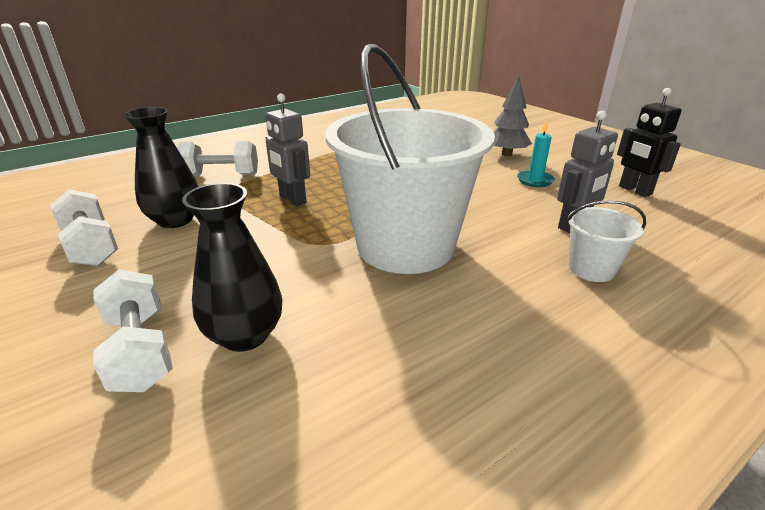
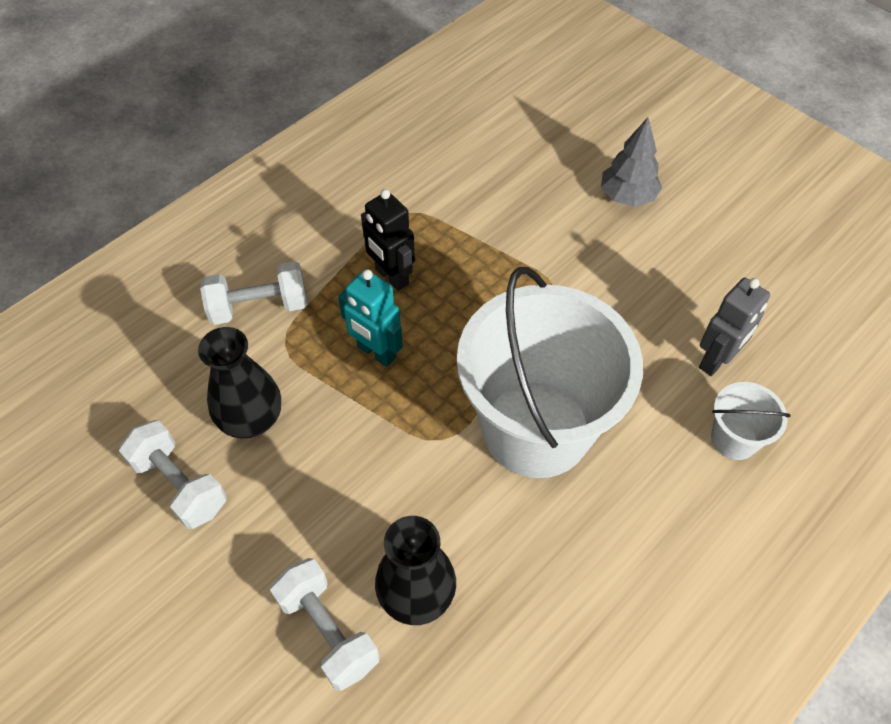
camera: 10 degrees left, 25 degrees up
grey robot [265,94,310,206] -> turquoise robot [338,269,403,367]
turquoise candle [517,120,555,187] -> none
black robot [617,88,681,197] -> black robot moved to [361,189,415,291]

